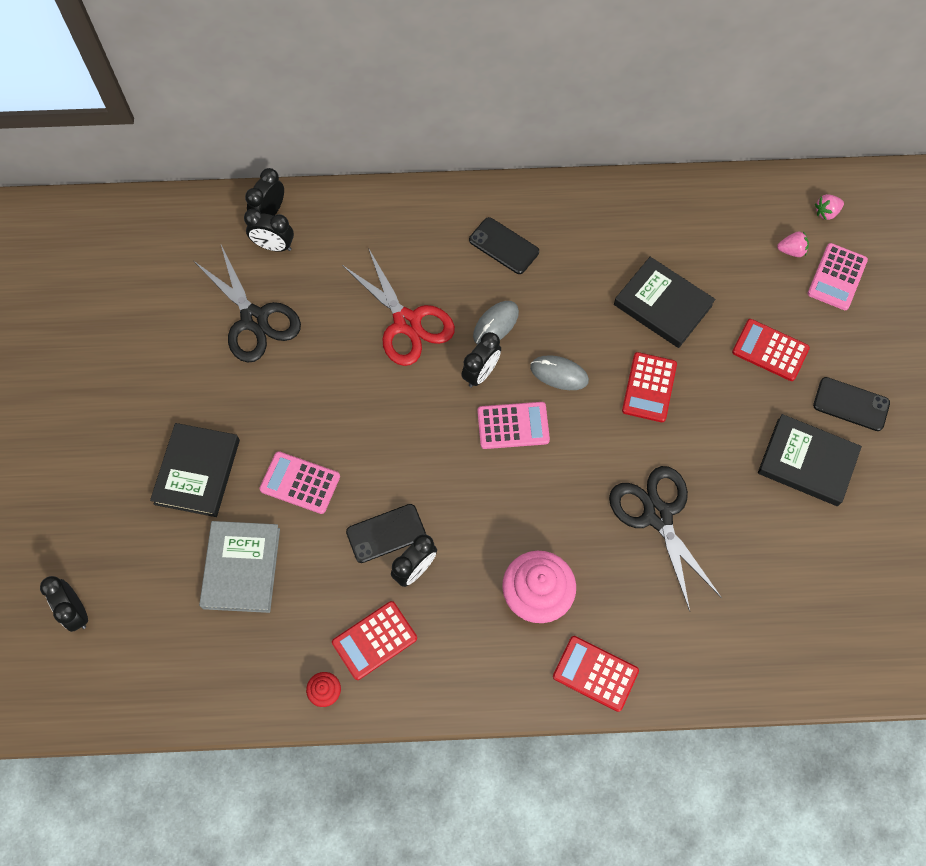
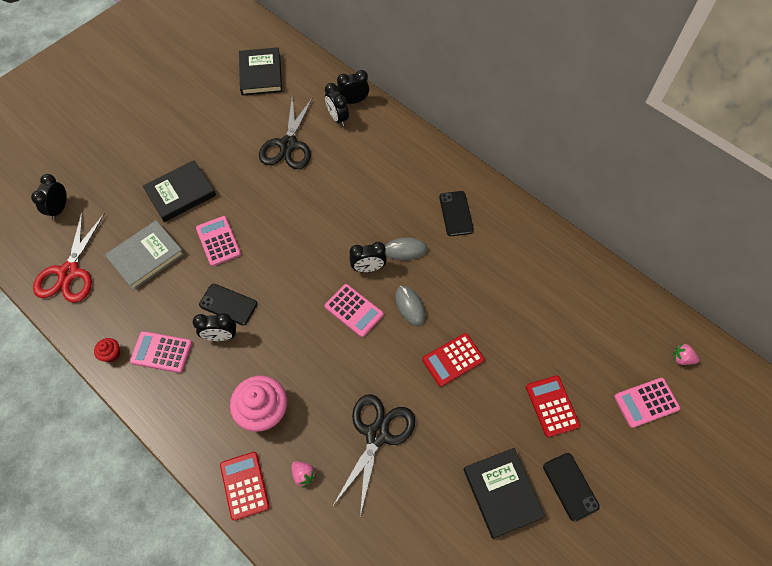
camera: 45 degrees right, 5 degrees down
red calculator [332,601,417,680] -> pink calculator [130,331,192,373]
red scissors [342,248,455,366] -> red scissors moved to [33,212,105,303]
black book [614,257,715,348] -> black book moved to [239,47,282,96]
pink strawberry [777,231,809,257] -> pink strawberry moved to [292,461,316,488]

